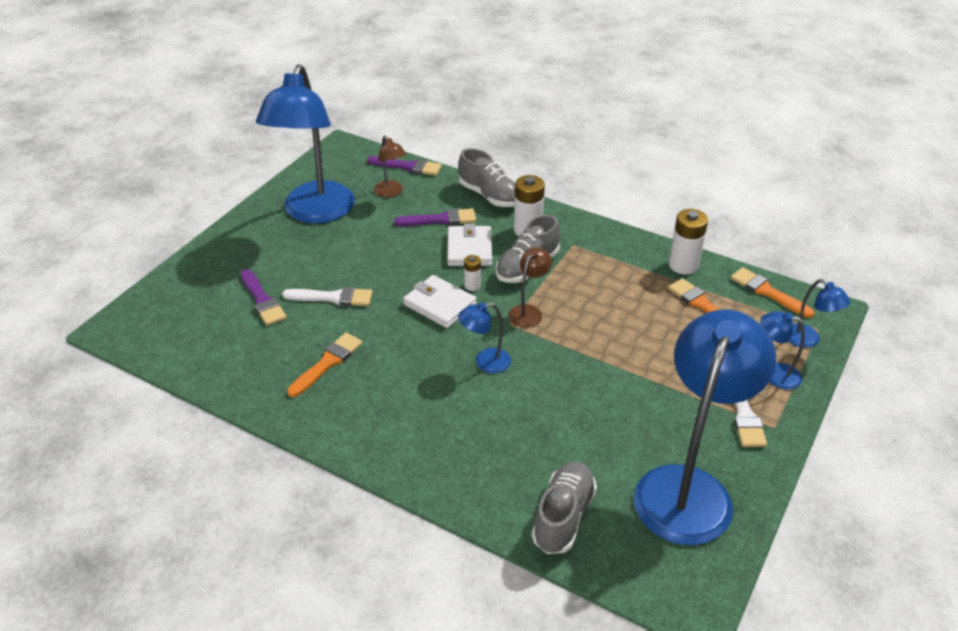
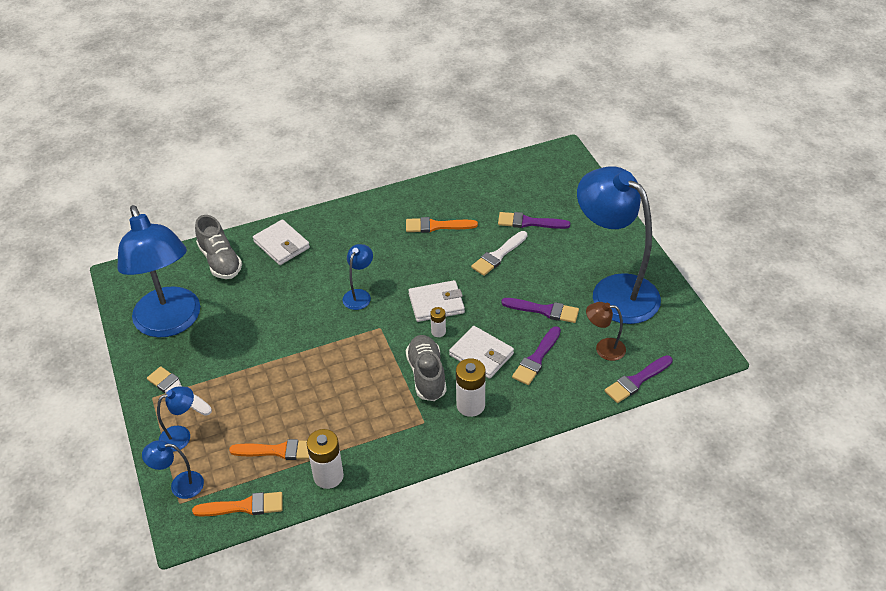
camera: 130 degrees right, 5 degrees up
orange brush [287,333,363,397] -> orange brush turned 105 degrees clockwise [406,217,478,233]
grey shoe [458,148,515,207] -> none
brown lamp [508,247,552,328] -> none
none -> white wallet [253,219,310,265]
none -> purple brush [501,298,579,323]

